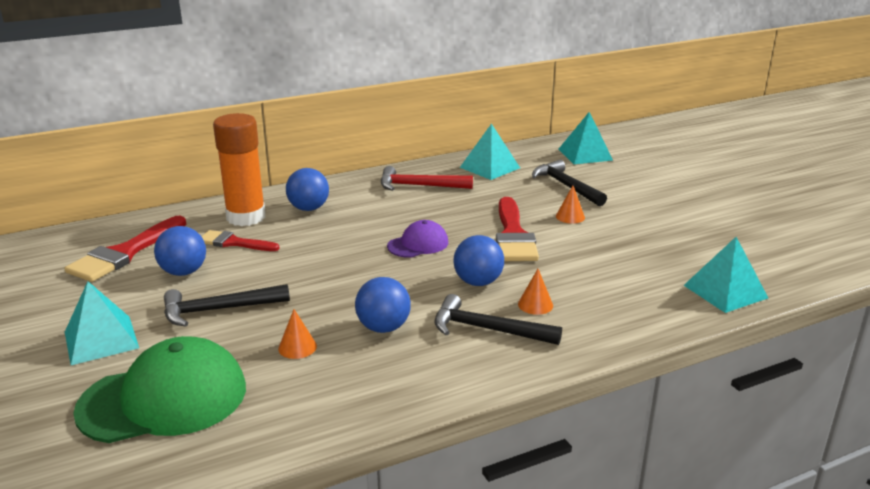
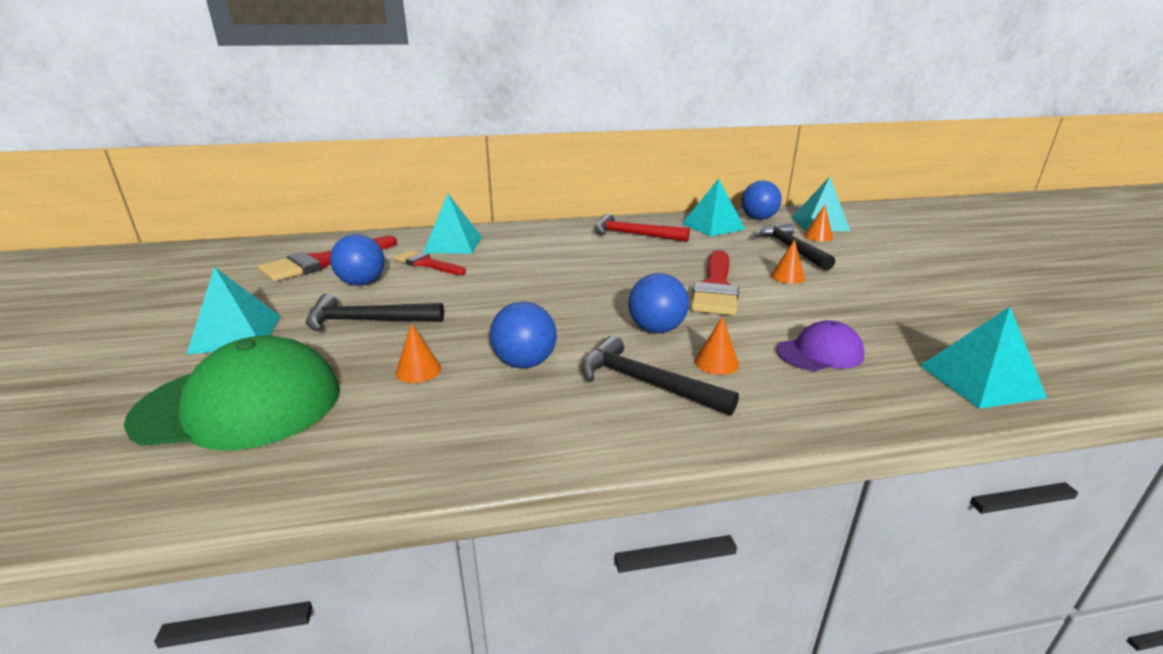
camera: 15 degrees right, 0 degrees up
orange glue stick [213,113,266,226] -> turquoise pyramid [423,193,482,254]
blue ball [286,168,329,211] -> blue ball moved to [741,180,782,220]
purple cap [387,220,448,258] -> purple cap moved to [777,320,865,371]
none -> orange cone [804,205,833,242]

